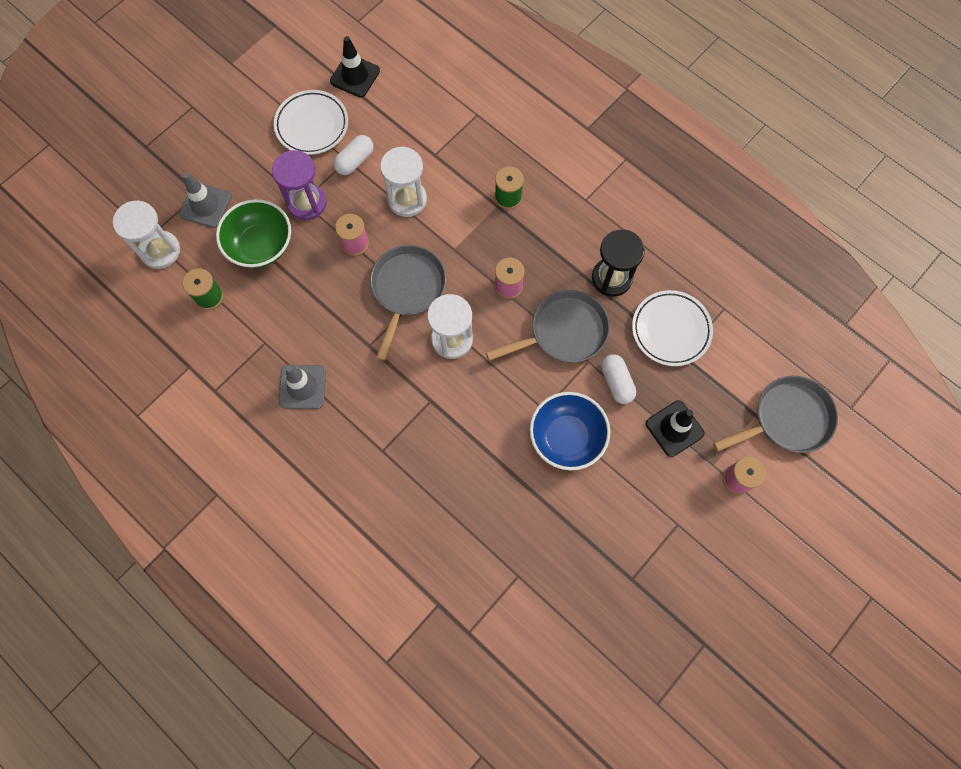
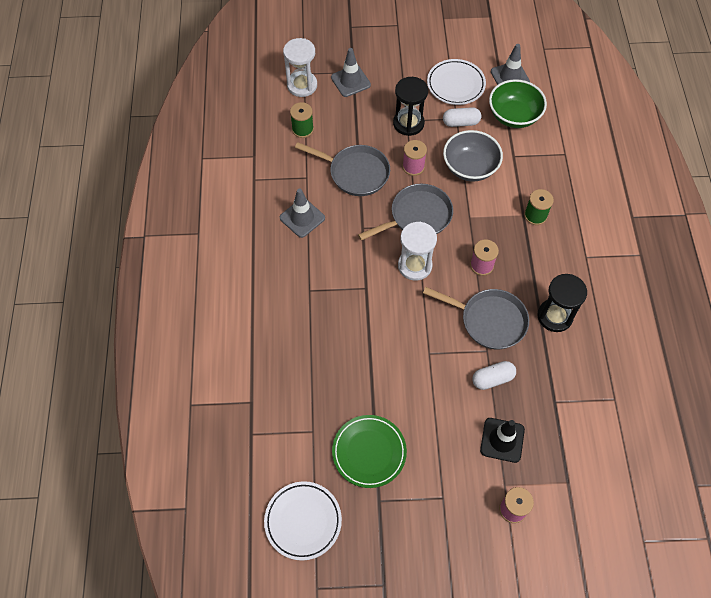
camera: 45 degrees right, 10 degrees down
green bowl [216,199,291,268] -> green bowl moved to [489,79,547,128]
purple hourglass [272,150,326,220] -> black hourglass [393,77,428,136]
black traffic cone [330,36,380,97] -> grey traffic cone [491,44,530,85]
white hourglass [380,146,427,217] -> grey bowl [443,130,503,182]
blue bowl [530,392,610,470] -> none
white capsule [601,354,636,404] -> white capsule turned 45 degrees clockwise [472,361,516,390]
white plate [632,290,713,366] -> white plate moved to [264,481,342,561]
grey pan [713,376,838,453] -> grey pan moved to [295,142,390,196]
none -> green plate [332,415,407,488]

